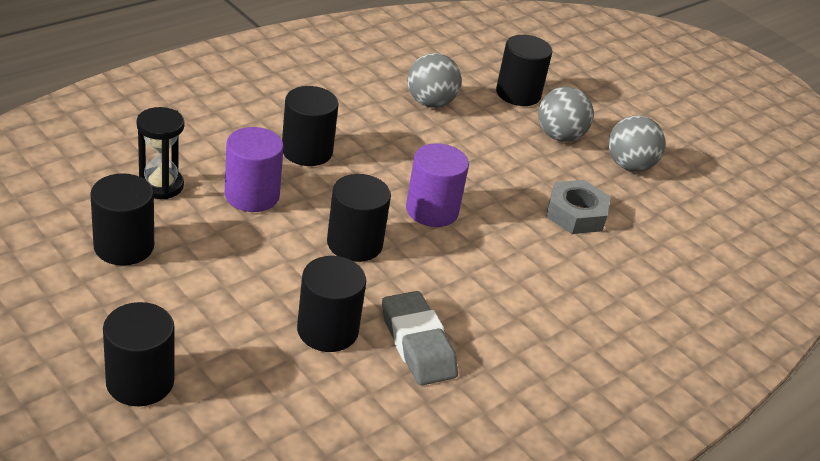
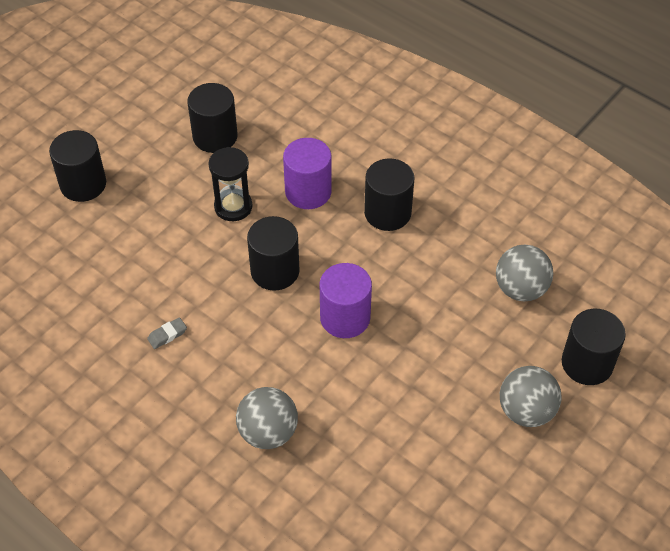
camera: 85 degrees right, 15 degrees up
black hourglass [137,107,184,200] -> black hourglass moved to [208,147,252,221]
black cylinder [297,256,366,352] -> none
grey eraser [382,291,458,385] -> grey eraser [147,317,187,349], size x0.44
grey nut [546,180,611,234] -> none
grey ball [608,115,666,172] -> grey ball moved to [236,387,298,449]

